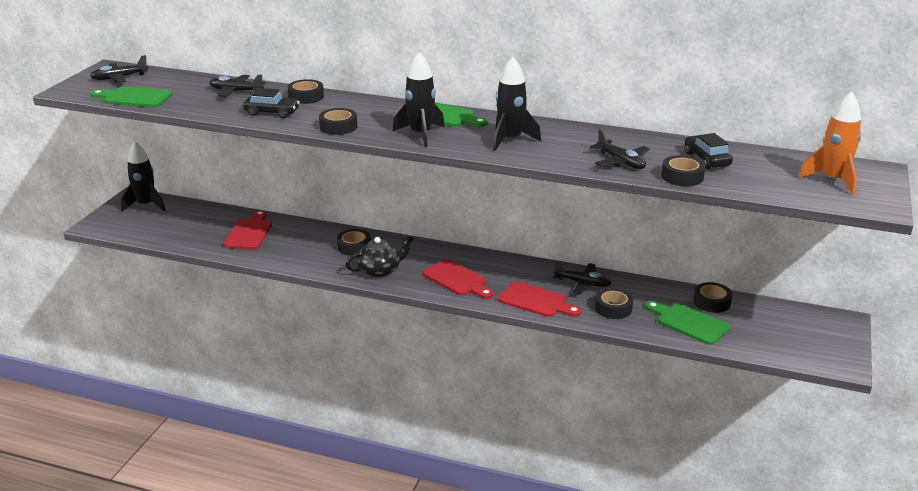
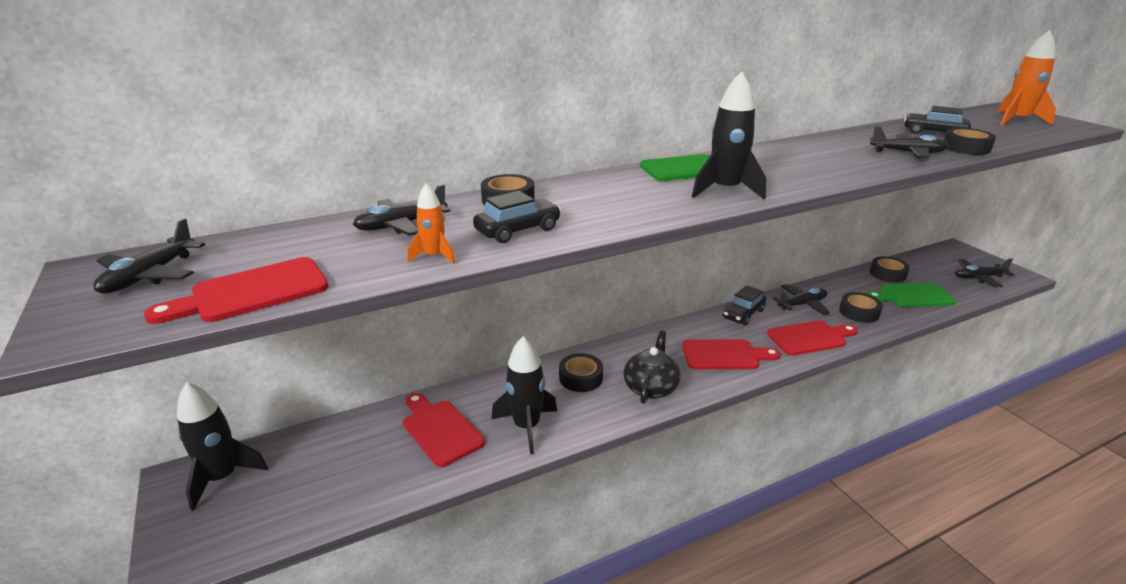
camera: 45 degrees left, 0 degrees up
green cutting board [91,87,173,107] -> red cutting board [144,257,329,324]
black tape [319,108,357,135] -> none
black rocket [493,57,541,151] -> black rocket moved to [492,336,557,455]
none -> orange rocket [407,183,455,264]
none -> black car [723,285,766,325]
none -> black plane [955,259,1014,287]

